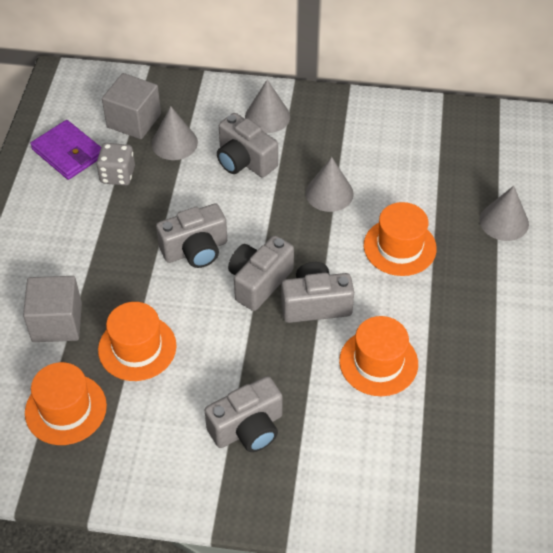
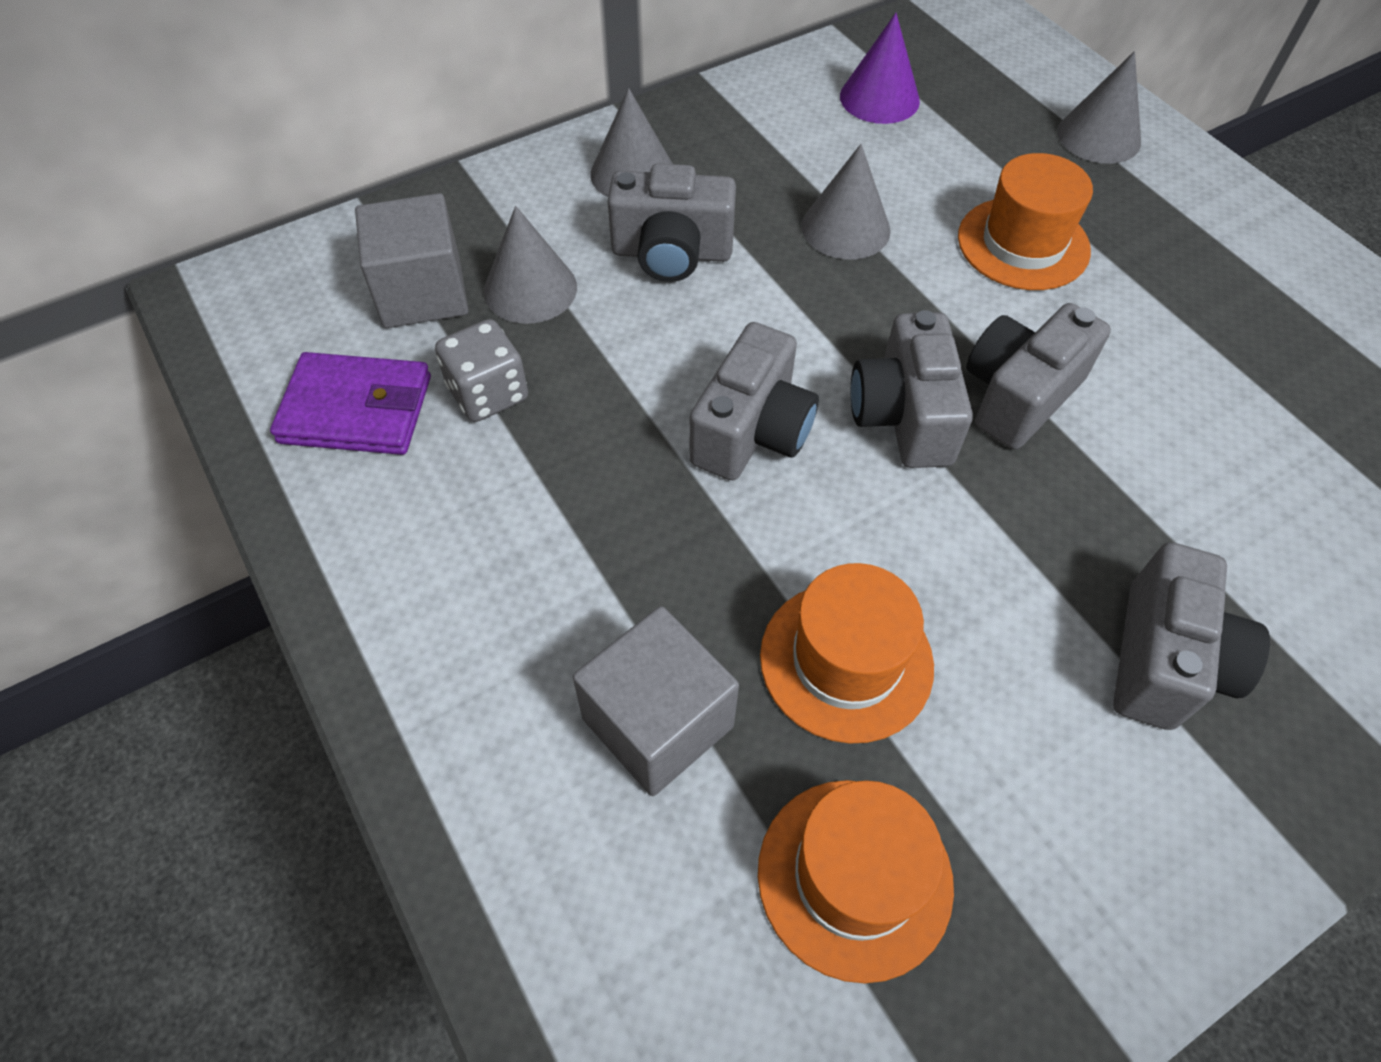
camera: 40 degrees left, 5 degrees up
orange hat [339,316,418,396] -> none
none -> purple cone [840,13,920,124]

